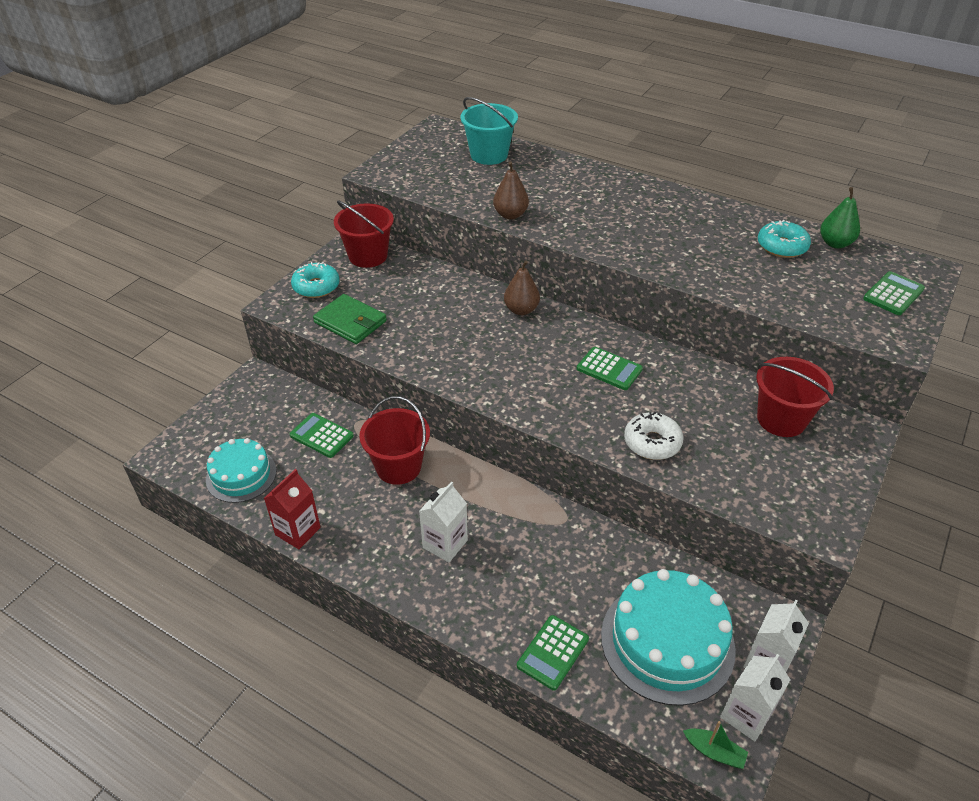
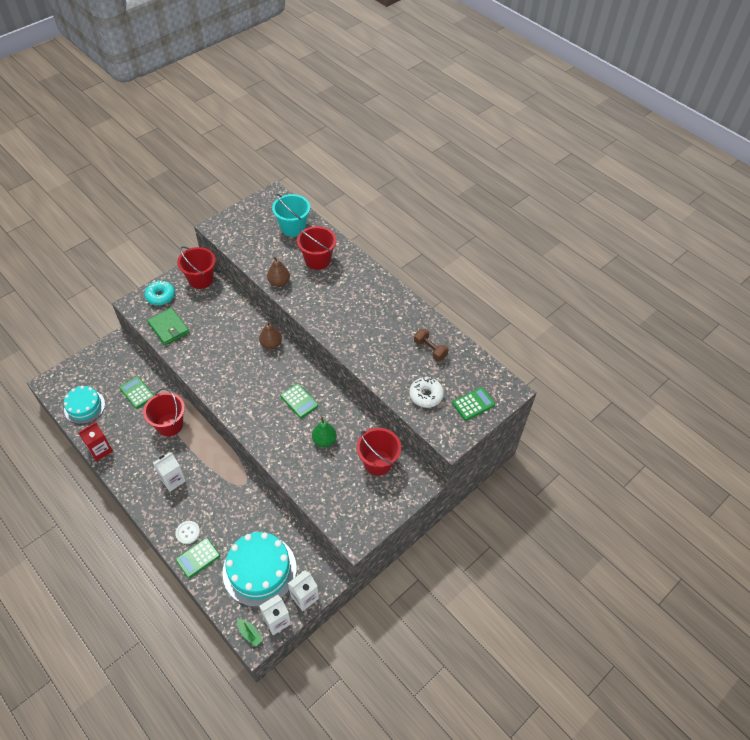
camera: 15 degrees right, 10 degrees up
white donut [624,412,683,460] -> white donut moved to [409,377,444,408]
turquoise donut [758,220,811,258] -> brown dumbbell [414,328,449,361]
green pear [820,187,860,248] -> green pear moved to [312,417,337,447]
none -> white button [176,521,200,544]
none -> red bucket [297,226,336,270]

